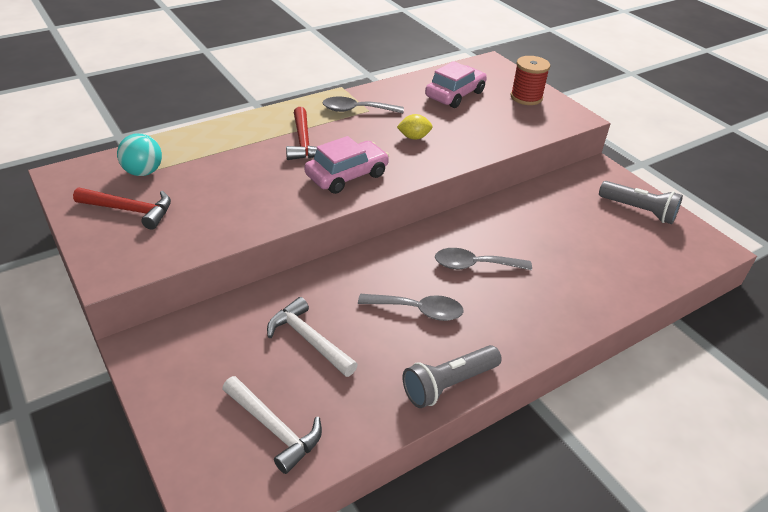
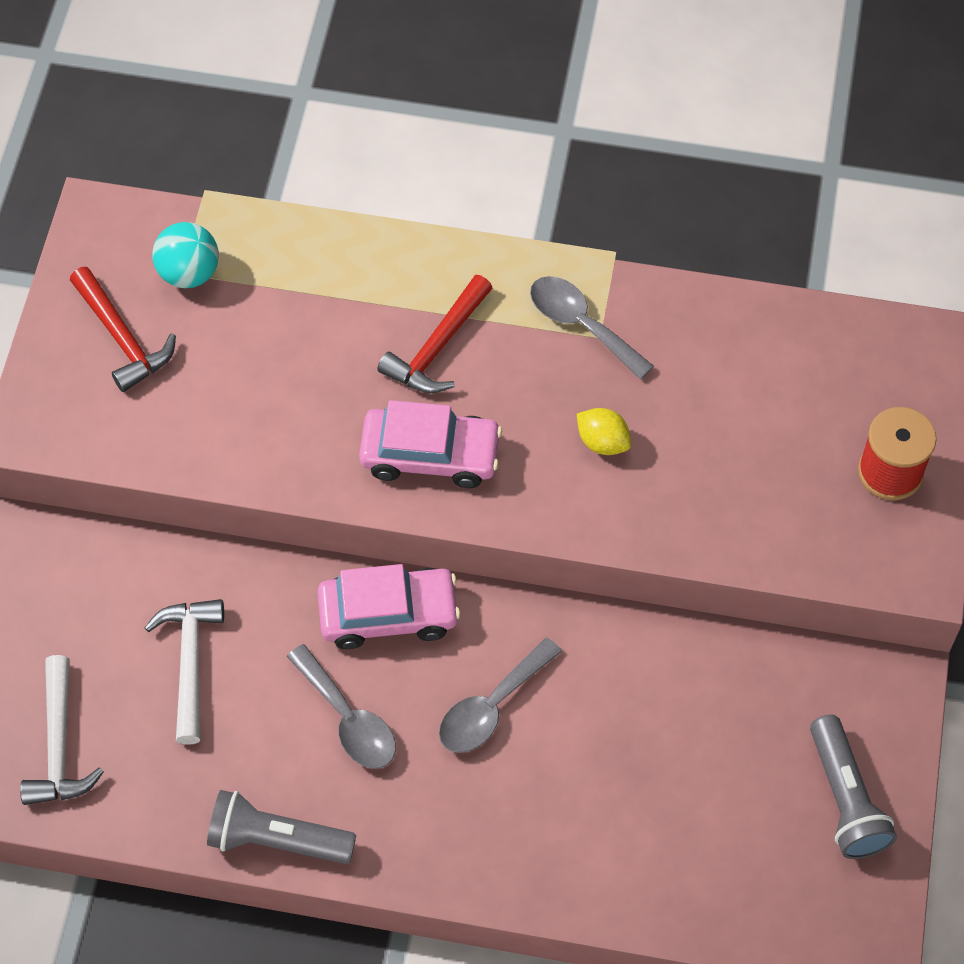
camera: 45 degrees right, 20 degrees up
pink car [425,61,487,108] -> pink car moved to [318,564,460,649]
grey spoon [435,248,532,270] -> grey spoon turned 90 degrees counterclockwise [439,638,562,753]

